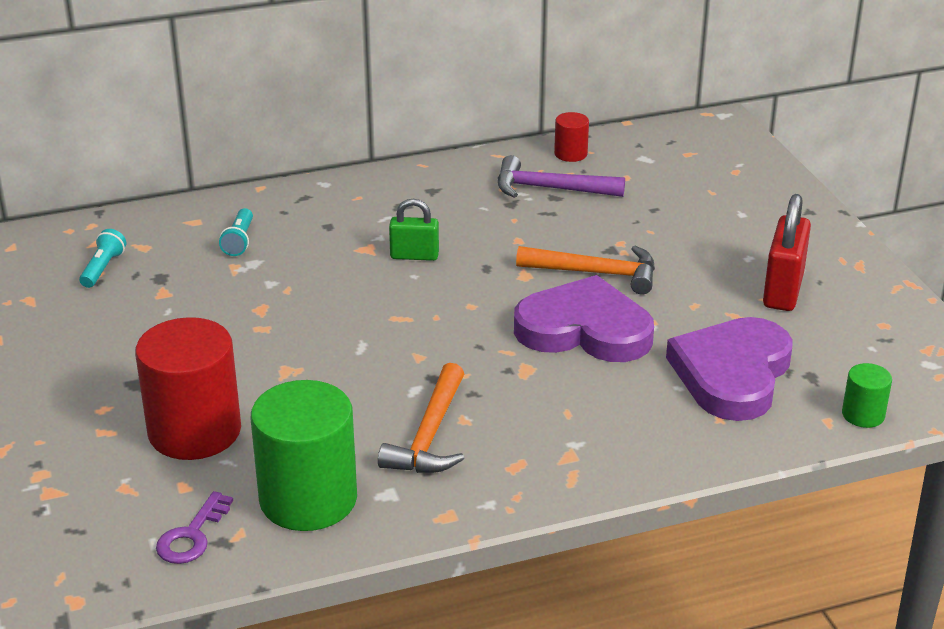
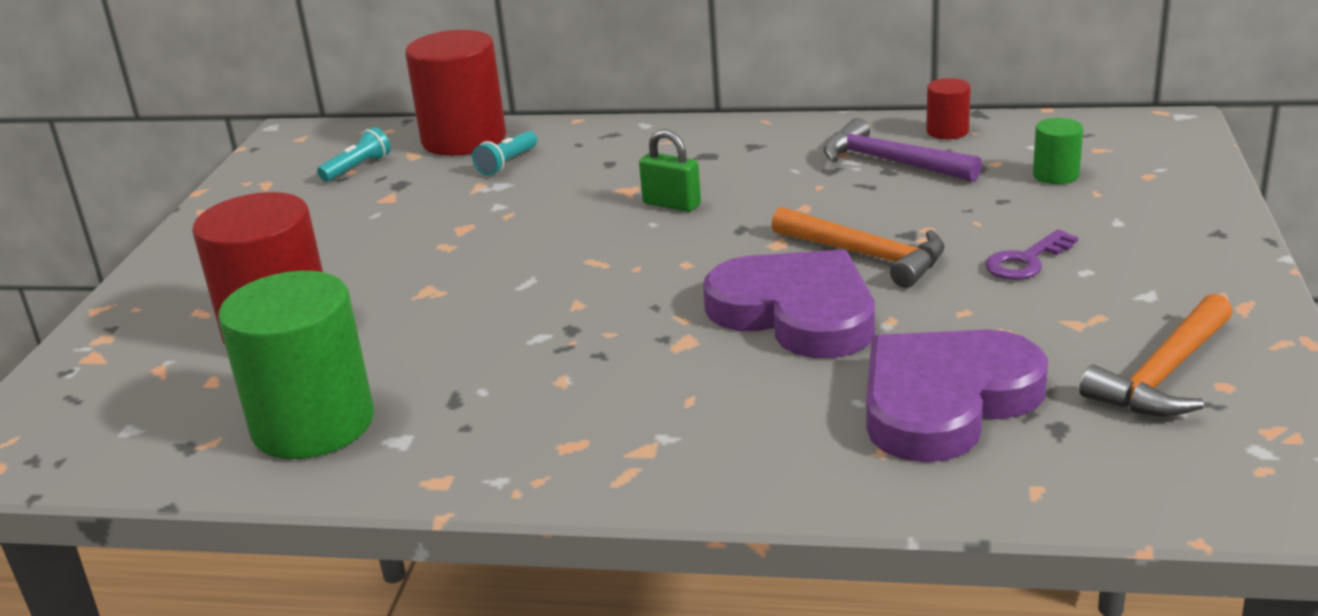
camera: 30 degrees right, 5 degrees down
purple key [156,491,233,564] -> purple key moved to [985,229,1078,280]
orange hammer [378,363,464,473] -> orange hammer moved to [1079,294,1233,417]
red padlock [763,194,811,311] -> none
green cylinder [842,363,892,428] -> green cylinder moved to [1033,118,1083,184]
none -> red cylinder [405,30,506,156]

